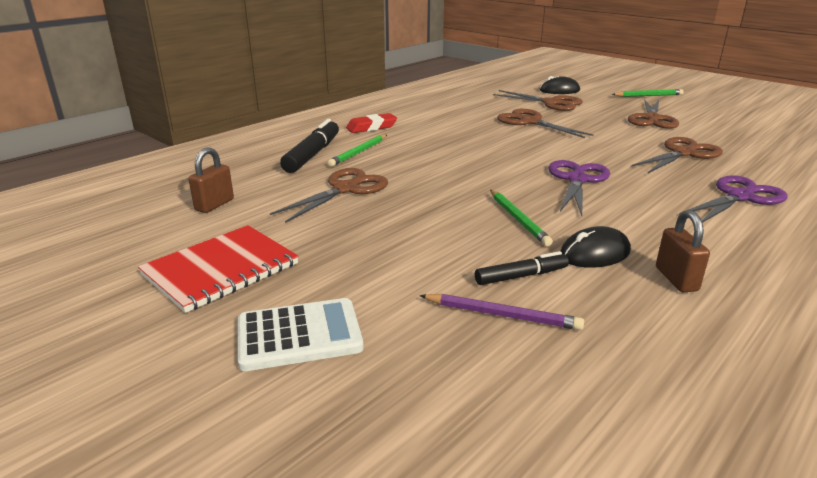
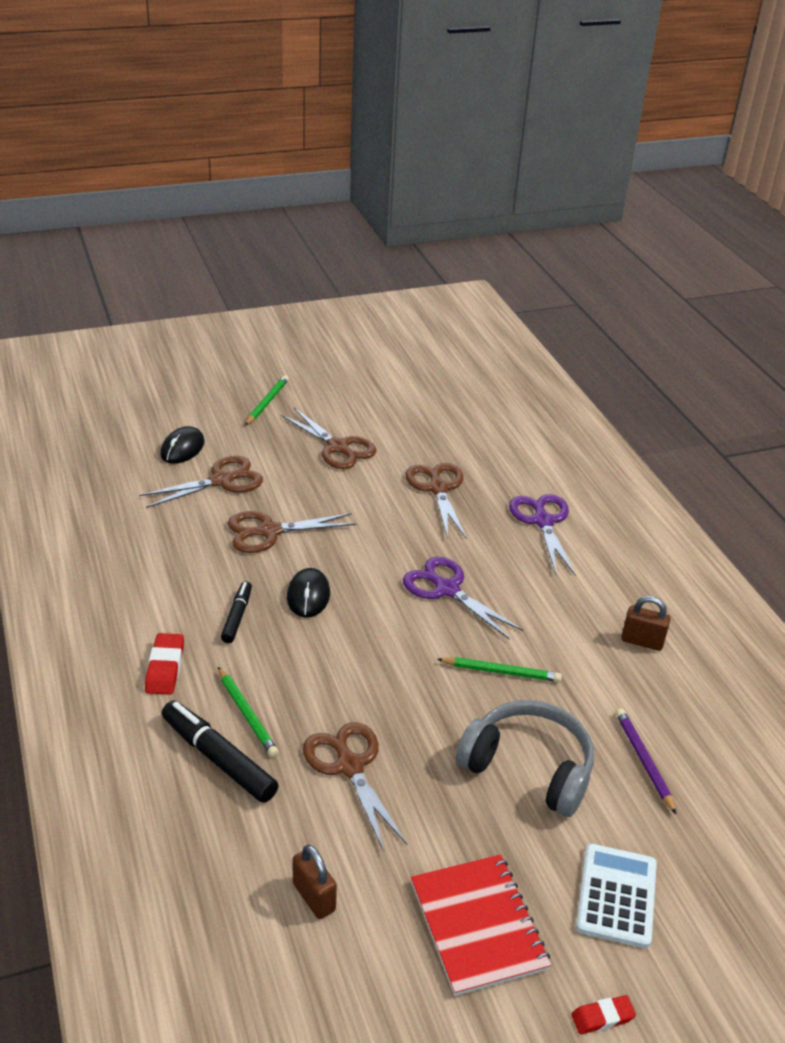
camera: 65 degrees left, 10 degrees up
purple pencil [420,294,584,330] -> purple pencil turned 60 degrees counterclockwise [616,708,677,815]
black marker [475,251,569,285] -> black marker moved to [221,581,252,643]
black mouse [561,226,631,268] -> black mouse moved to [287,568,330,618]
none -> grey headphones [456,700,594,817]
none -> red eraser [571,995,636,1034]

